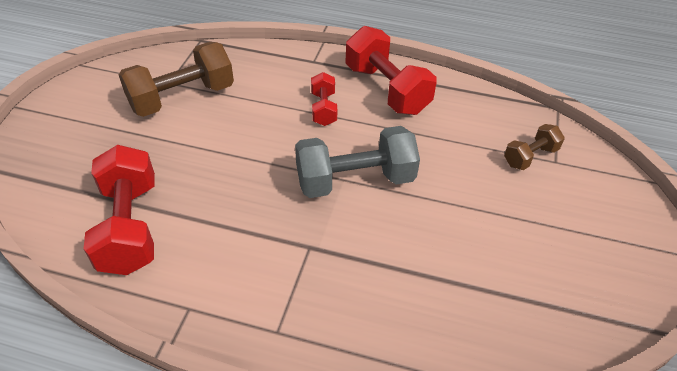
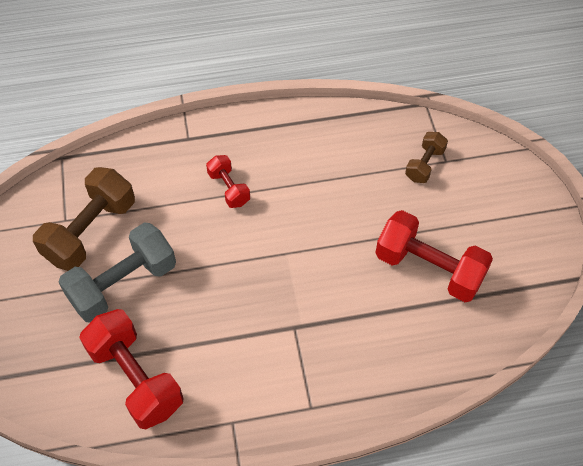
camera: 25 degrees left, 10 degrees up
grey dumbbell [295,126,420,198] -> grey dumbbell moved to [59,222,176,322]
red dumbbell [345,26,437,115] -> red dumbbell moved to [376,210,493,302]

